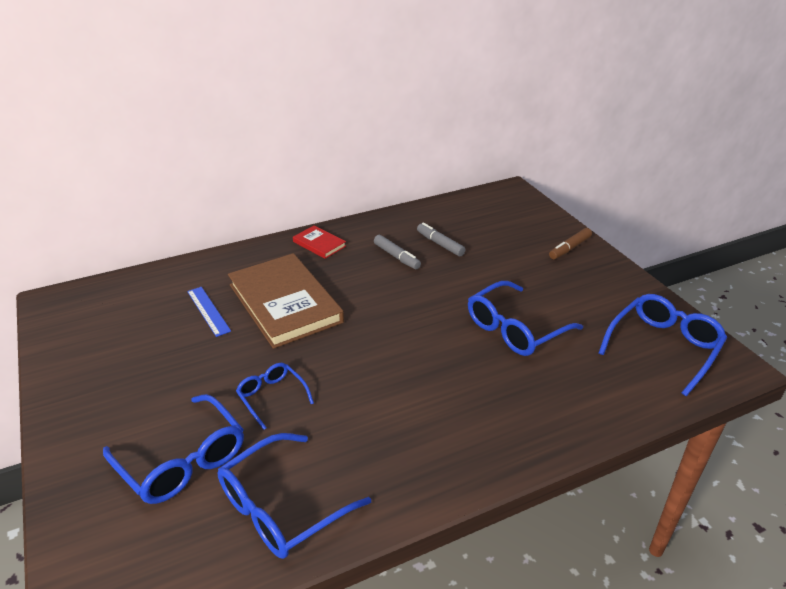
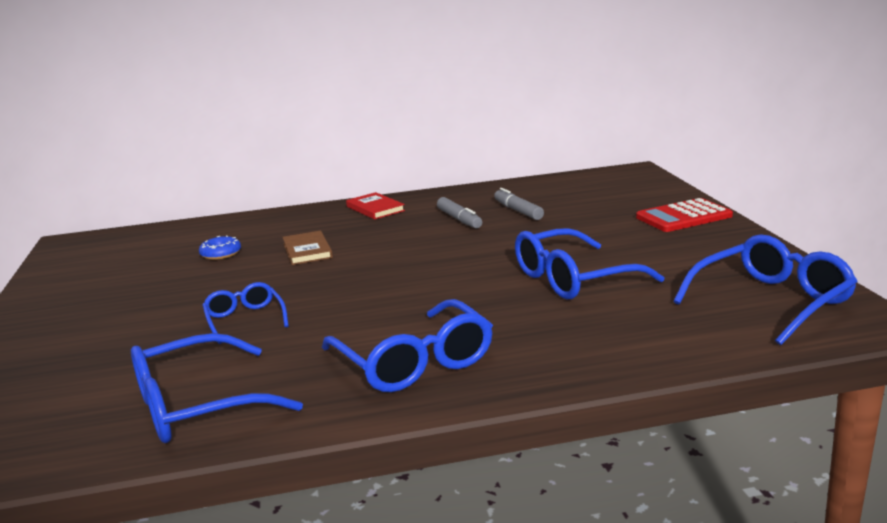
camera: 15 degrees right, 15 degrees down
blue glasses [103,394,244,504] -> blue glasses moved to [322,299,493,392]
blue ruler [187,287,231,337] -> blue donut [199,235,241,260]
brown book [228,253,344,349] -> brown book [282,231,333,265], size x0.45
brown marker [549,228,592,259] -> red calculator [636,198,733,232]

